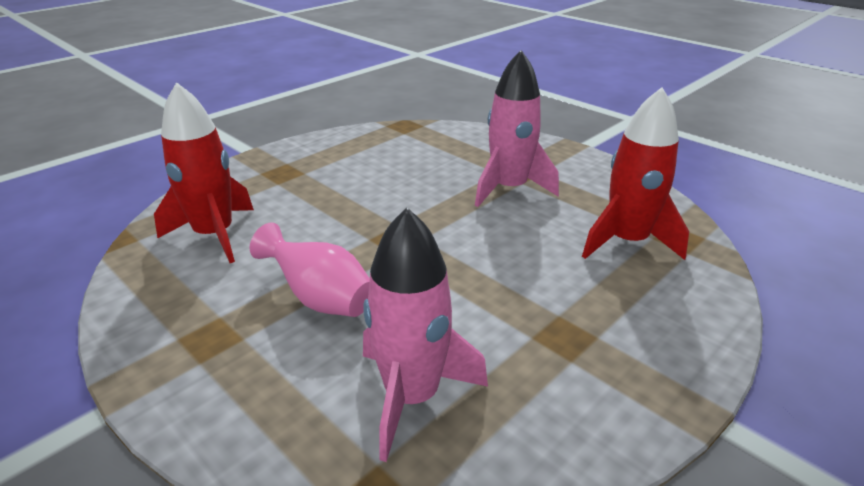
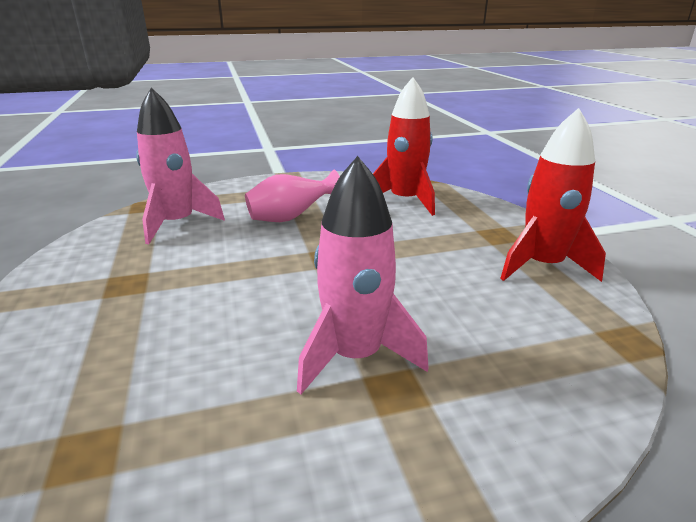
camera: 120 degrees right, 5 degrees down
red rocket [582,87,689,260] -> red rocket moved to [500,108,606,282]

